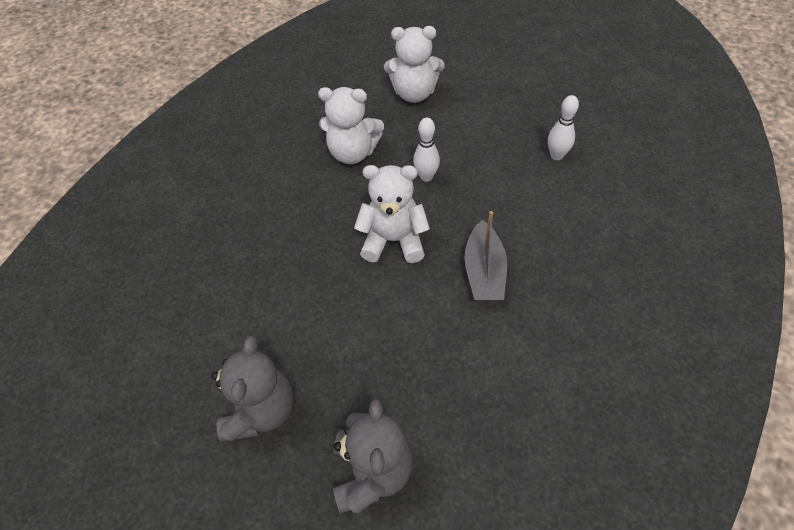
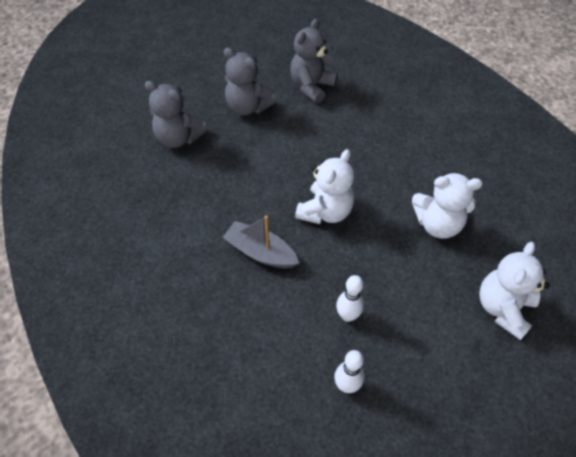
camera: 115 degrees right, 0 degrees up
white teddy bear [318,87,384,164] -> white teddy bear turned 120 degrees counterclockwise [412,172,482,239]
white bowling pin [413,118,440,182] -> white bowling pin moved to [336,275,364,322]
none -> grey teddy bear [290,19,338,103]

